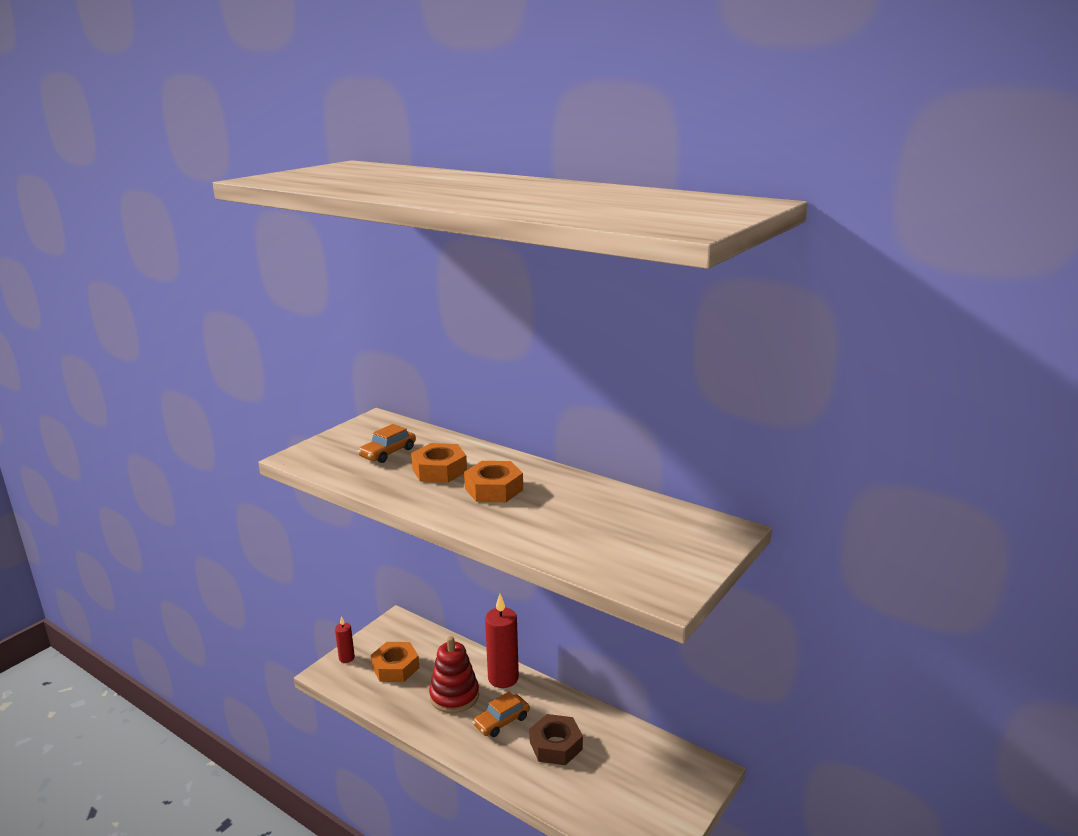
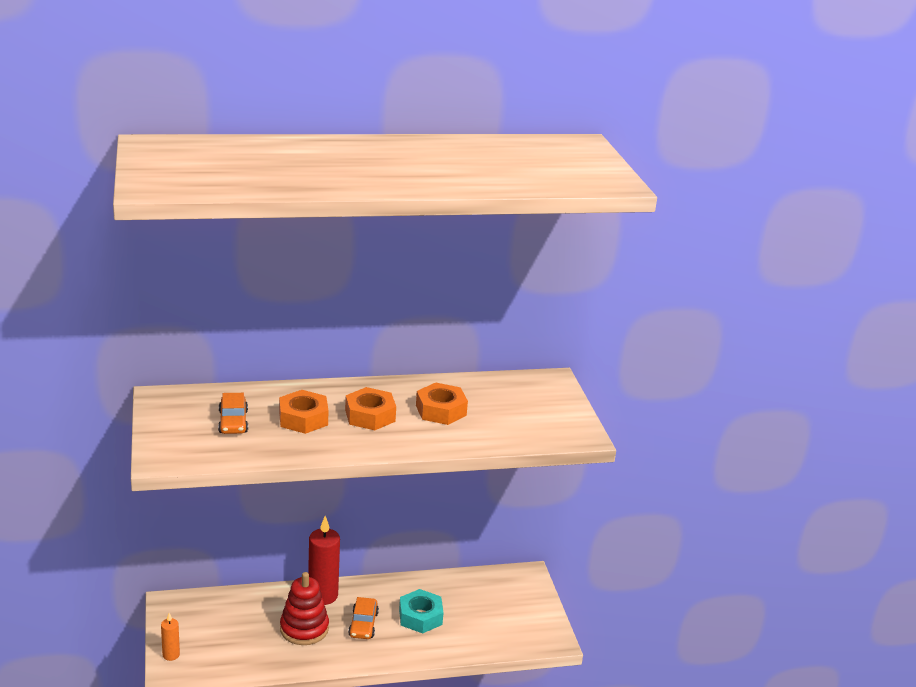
camera: 50 degrees left, 5 degrees up
red candle [335,616,355,663] -> orange candle [161,613,180,661]
orange nut [371,642,419,682] -> orange nut moved to [416,383,468,425]
brown nut [530,714,583,765] -> turquoise nut [399,589,444,634]

